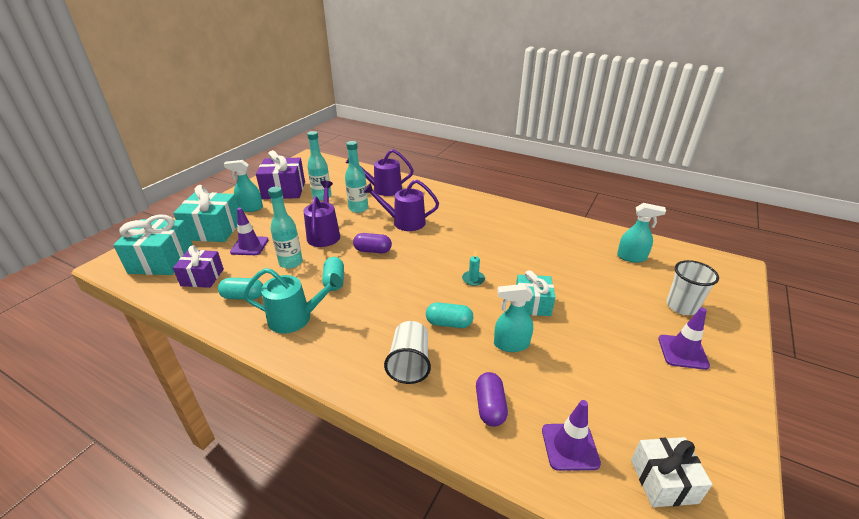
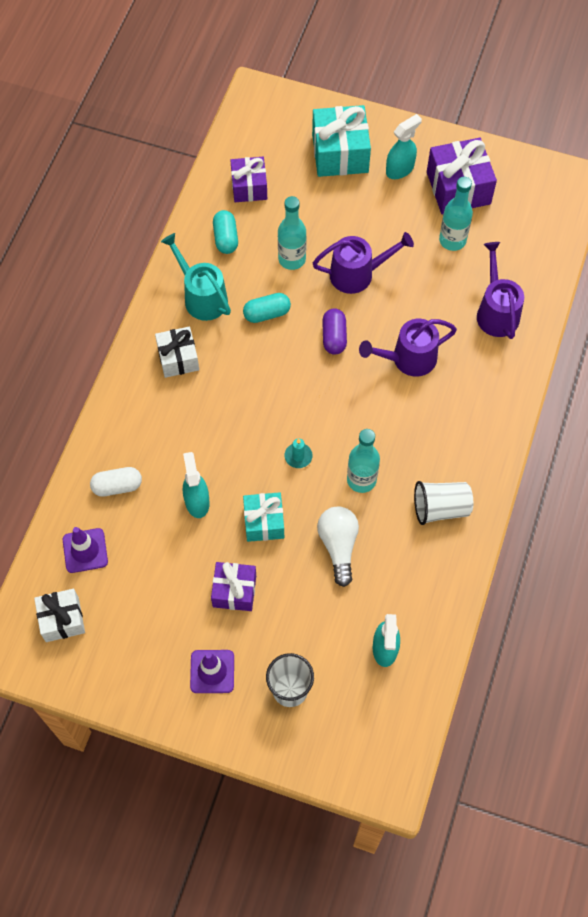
camera: 80 degrees right, 30 degrees up
turquoise gift [113,214,193,275] -> none
turquoise spray bottle [224,160,263,212] -> turquoise spray bottle turned 60 degrees clockwise [386,114,422,179]
purple traffic cone [230,207,268,255] -> none
turquoise watering can [243,268,343,334] -> turquoise watering can turned 150 degrees clockwise [161,233,231,321]
turquoise bottle [345,141,368,213] -> turquoise bottle moved to [347,429,380,493]
purple watering can [363,180,439,231] -> purple watering can turned 105 degrees counterclockwise [359,319,457,376]
white cup [384,321,431,384] -> white cup moved to [414,481,473,525]
turquoise capsule [426,302,473,328] -> none
purple capsule [476,372,508,427] -> white capsule [90,467,142,497]
none -> white gift [155,327,199,378]
none -> purple gift [211,562,256,611]
none -> white light bulb [317,506,359,587]

